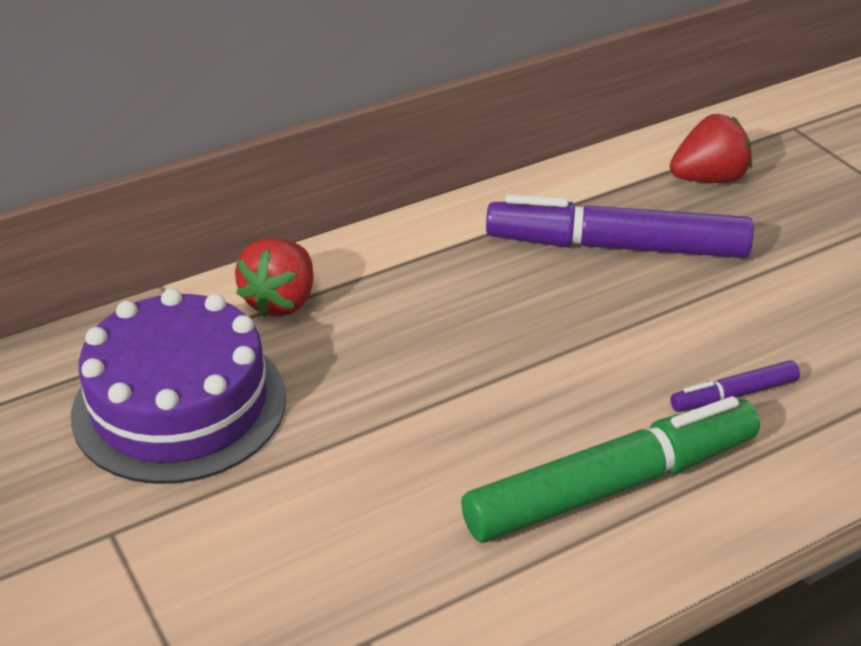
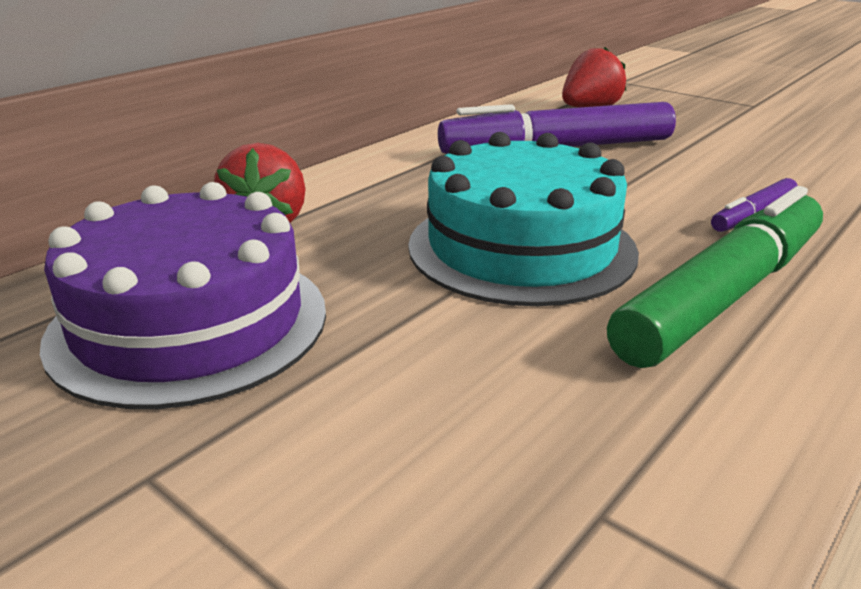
camera: 20 degrees left, 10 degrees down
none -> turquoise cake [408,132,639,306]

